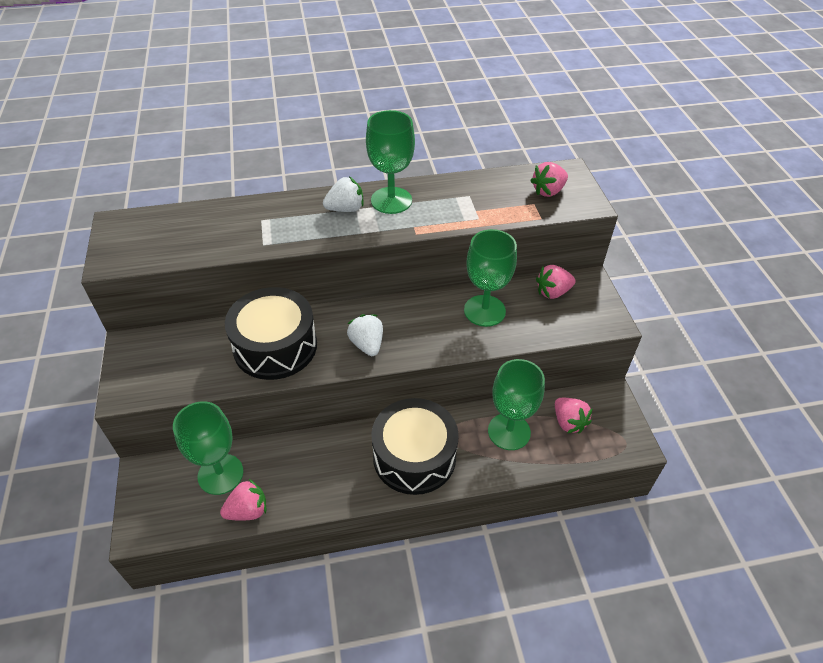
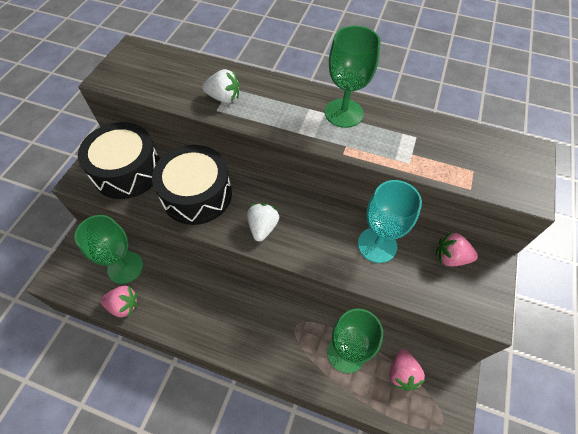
camera: 30 degrees right, 10 degrees up
white strawberry [323,177,364,212] -> white strawberry moved to [202,69,239,103]
black drum [371,398,459,495] -> black drum moved to [78,122,160,199]
green goblet [464,229,517,327] -> turquoise goblet [358,180,422,263]
pink strawberry [530,162,568,197] -> none

